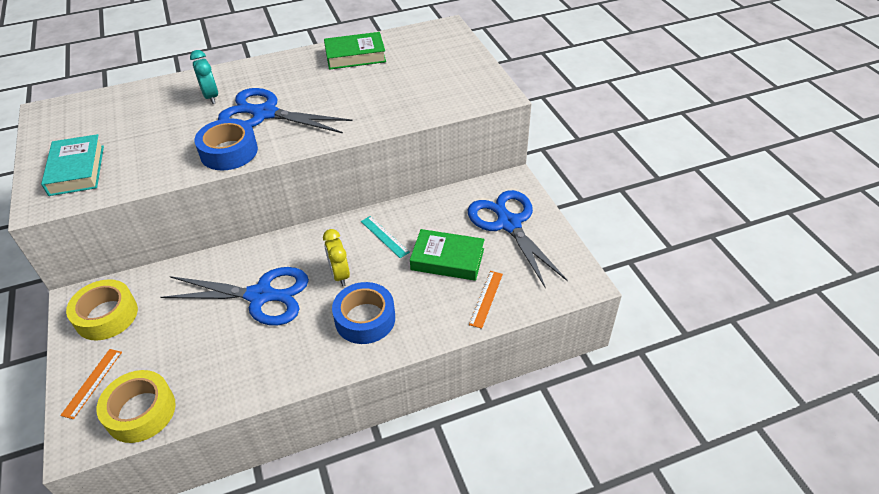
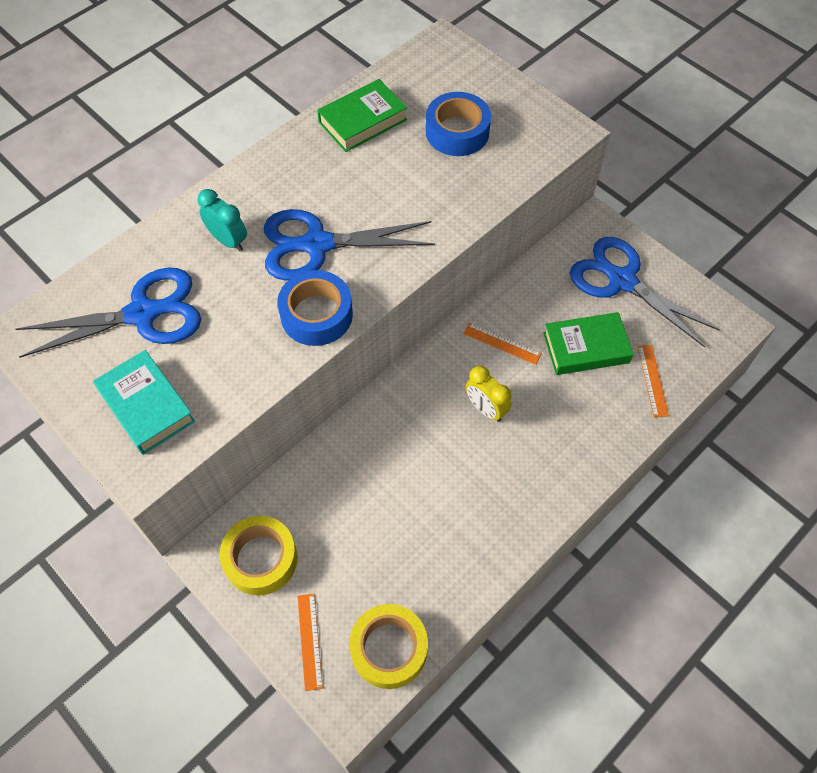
camera: 25 degrees left, 15 degrees up
blue scissors [161,267,309,326] -> blue scissors moved to [15,268,201,358]
blue tape [332,282,395,344] -> blue tape moved to [426,92,491,156]
turquoise ruler [361,216,410,258] -> orange ruler [463,323,542,365]

